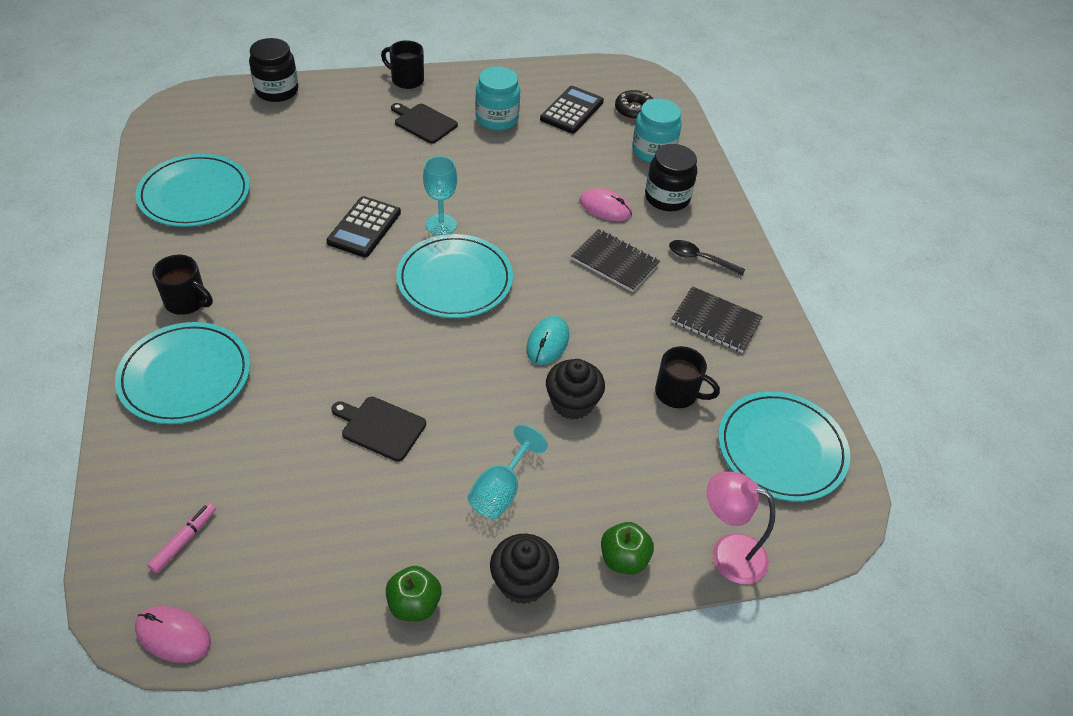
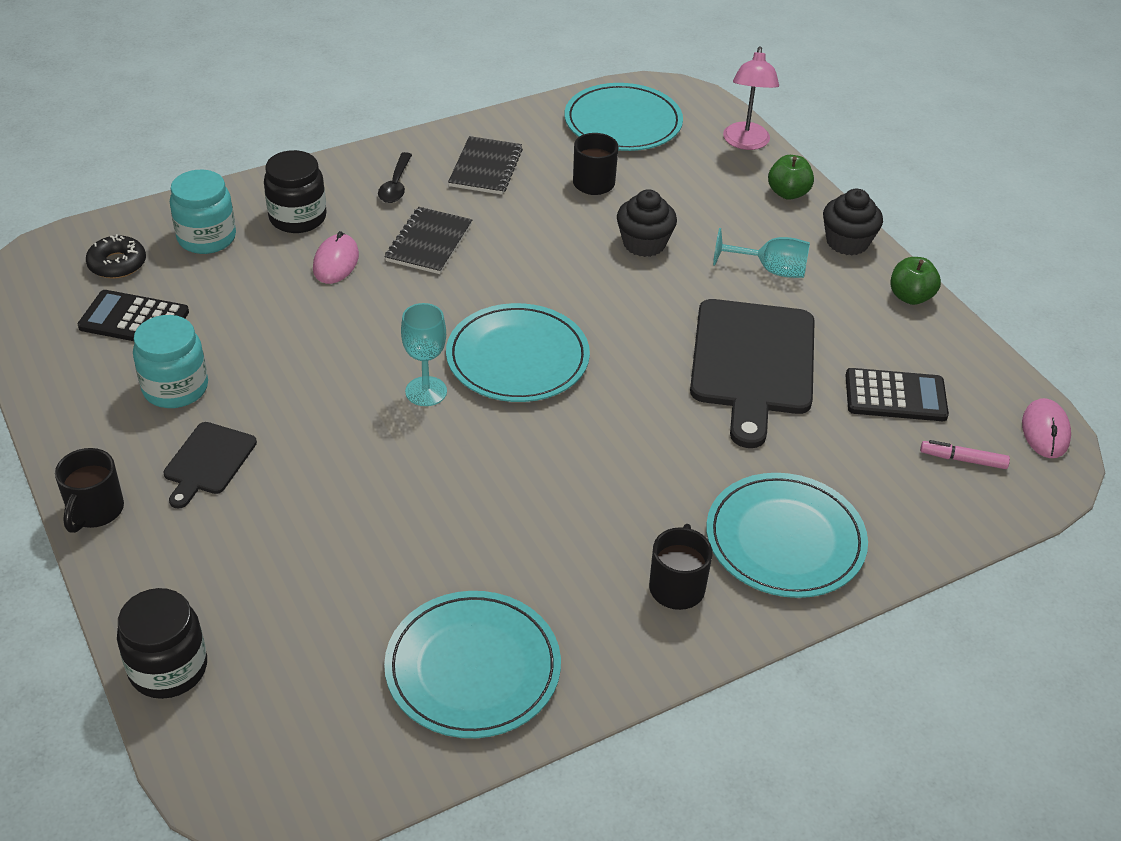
camera: 105 degrees left, 5 degrees down
black calculator [326,196,401,257] -> black calculator moved to [845,368,949,421]
black cutting board [332,397,426,462] -> black cutting board [690,299,815,448], size x1.98
turquoise mouse [526,316,569,365] -> none

